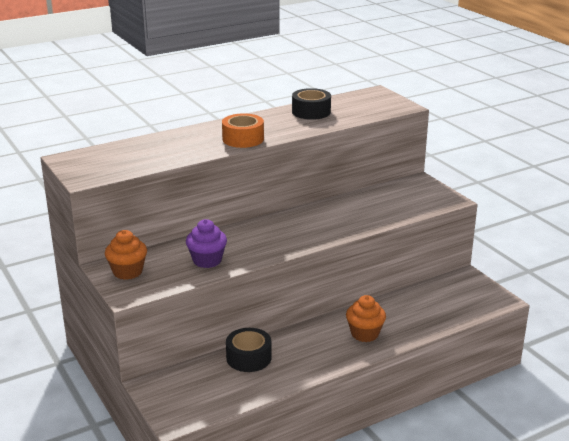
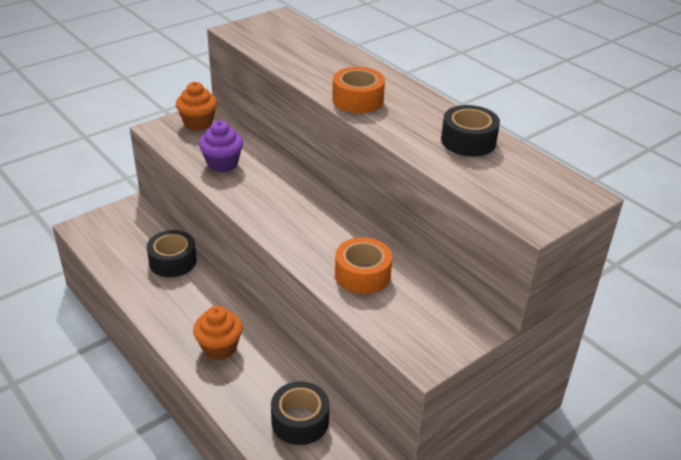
camera: 80 degrees right, 10 degrees up
none -> black tape [271,381,329,445]
none -> orange tape [335,237,392,294]

